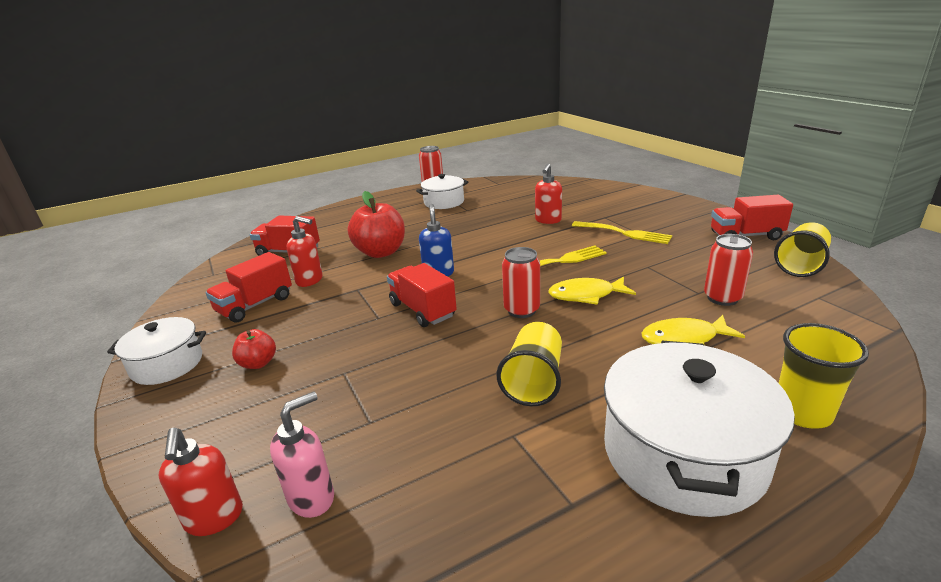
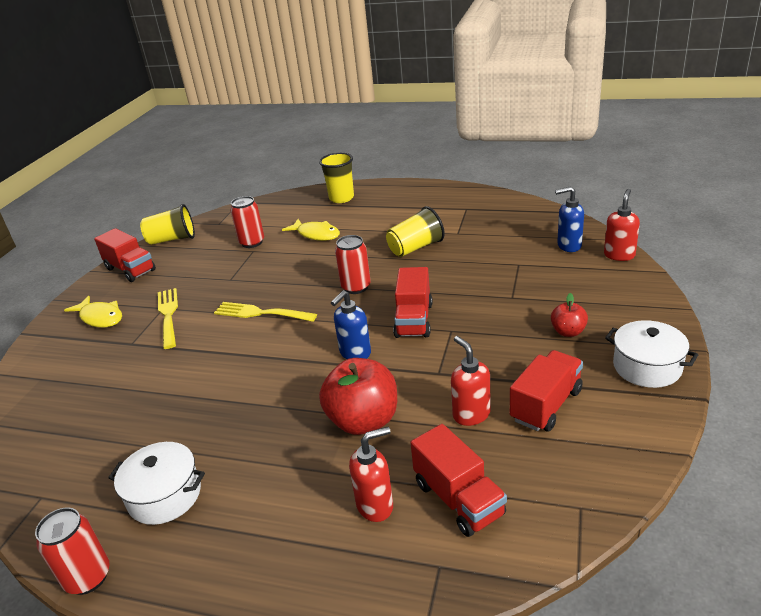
camera: 135 degrees left, 5 degrees up
red truck [205,252,292,323] -> red truck turned 45 degrees counterclockwise [510,350,583,432]
pink soap dispenser [270,391,334,518] -> blue soap dispenser [555,186,584,252]
red soap dispenser [535,163,562,224] -> red soap dispenser moved to [349,427,393,522]
yellow fish [548,276,636,305] -> yellow fish moved to [64,296,122,327]
white pot [604,341,795,517] -> none

